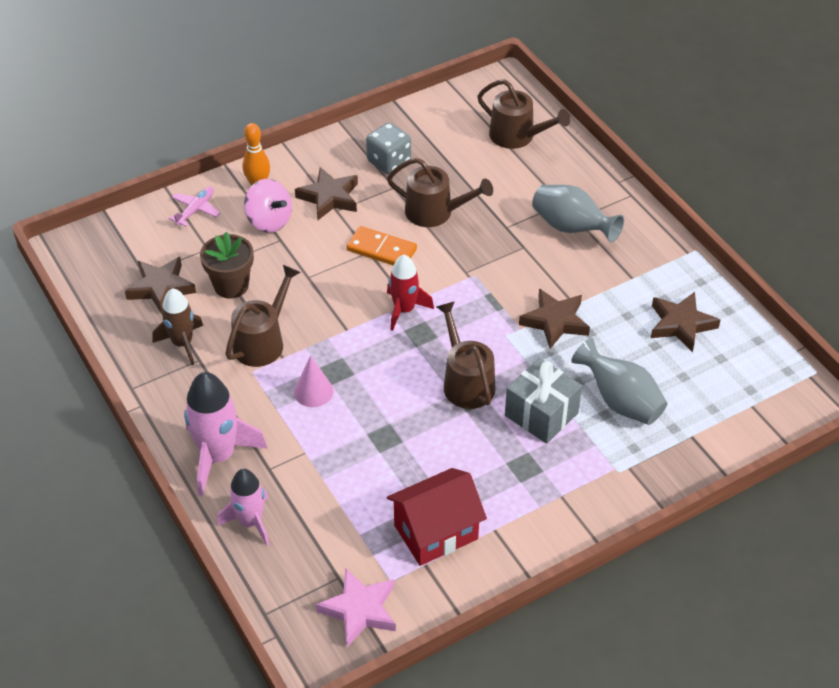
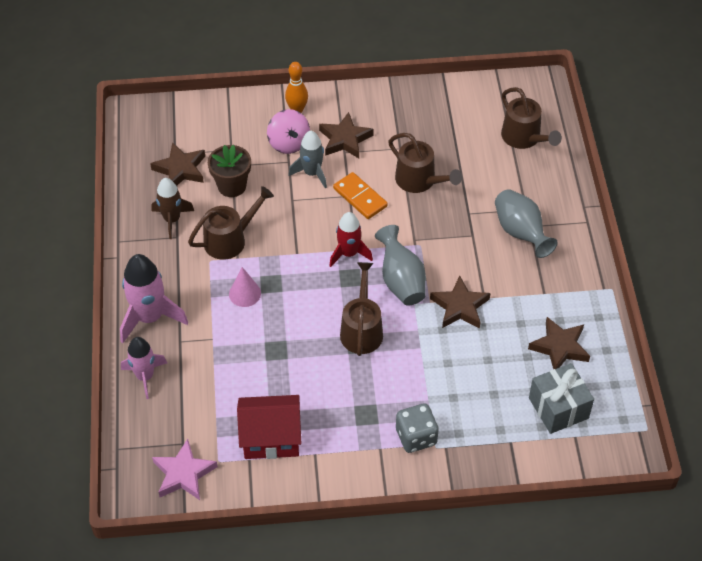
camera: 25 degrees right, 5 degrees up
pink plane [169,187,220,227] -> none
grey dice [366,123,411,174] -> grey dice moved to [396,403,439,453]
grey gift [505,358,582,444] -> grey gift moved to [529,363,594,434]
grey vase [571,338,668,425] -> grey vase moved to [375,225,426,306]
none -> grey rocket [289,131,327,189]

